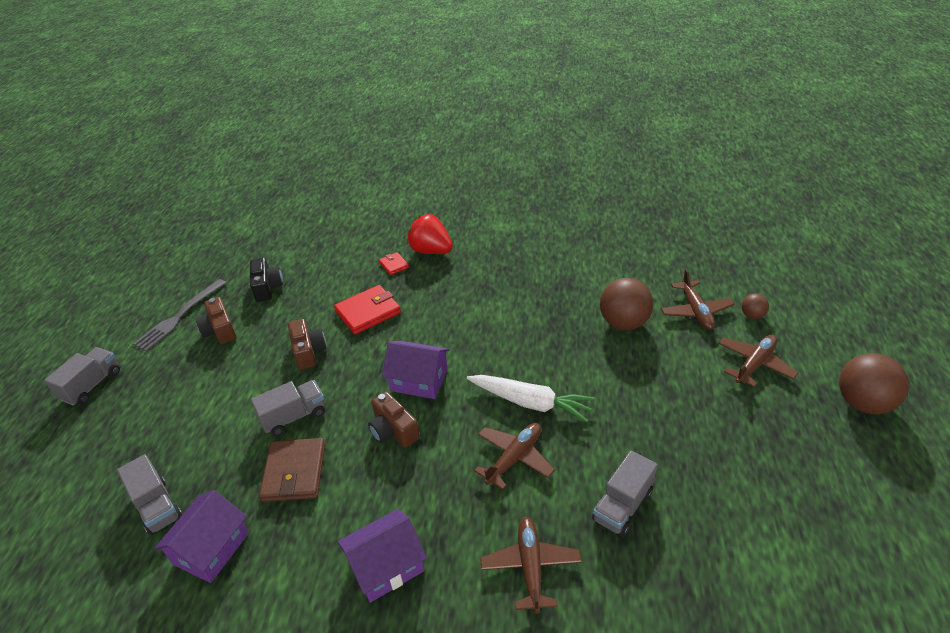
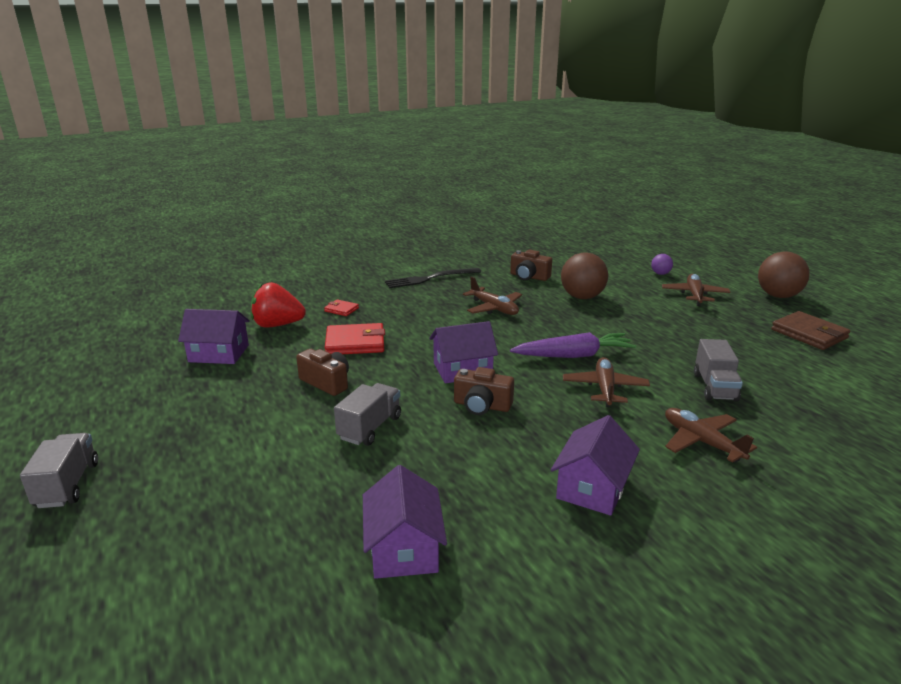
camera: 35 degrees left, 15 degrees down
grey truck [117,454,182,535] -> none
grey fork [133,279,226,351] -> none
brown camera [195,297,236,344] -> brown camera moved to [510,249,552,281]
black camera [250,258,283,302] -> purple house [178,309,250,364]
brown wallet [259,438,325,502] -> brown wallet moved to [771,311,851,350]
red wallet [334,285,401,334] -> red wallet turned 60 degrees clockwise [325,323,385,354]
red strawberry [407,214,453,254] -> red strawberry moved to [251,282,306,327]
white carrot [467,375,595,422] -> purple carrot [510,332,636,358]
brown plane [661,269,735,330] -> brown plane moved to [463,277,522,315]
brown ball [742,294,769,319] -> purple ball [651,254,673,275]
none -> black fork [385,268,481,288]

